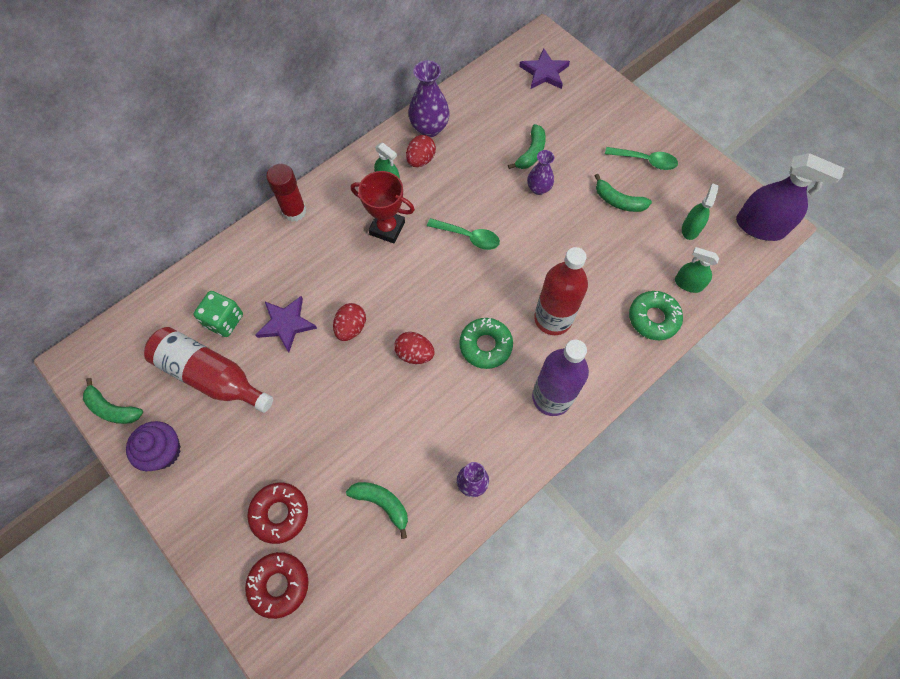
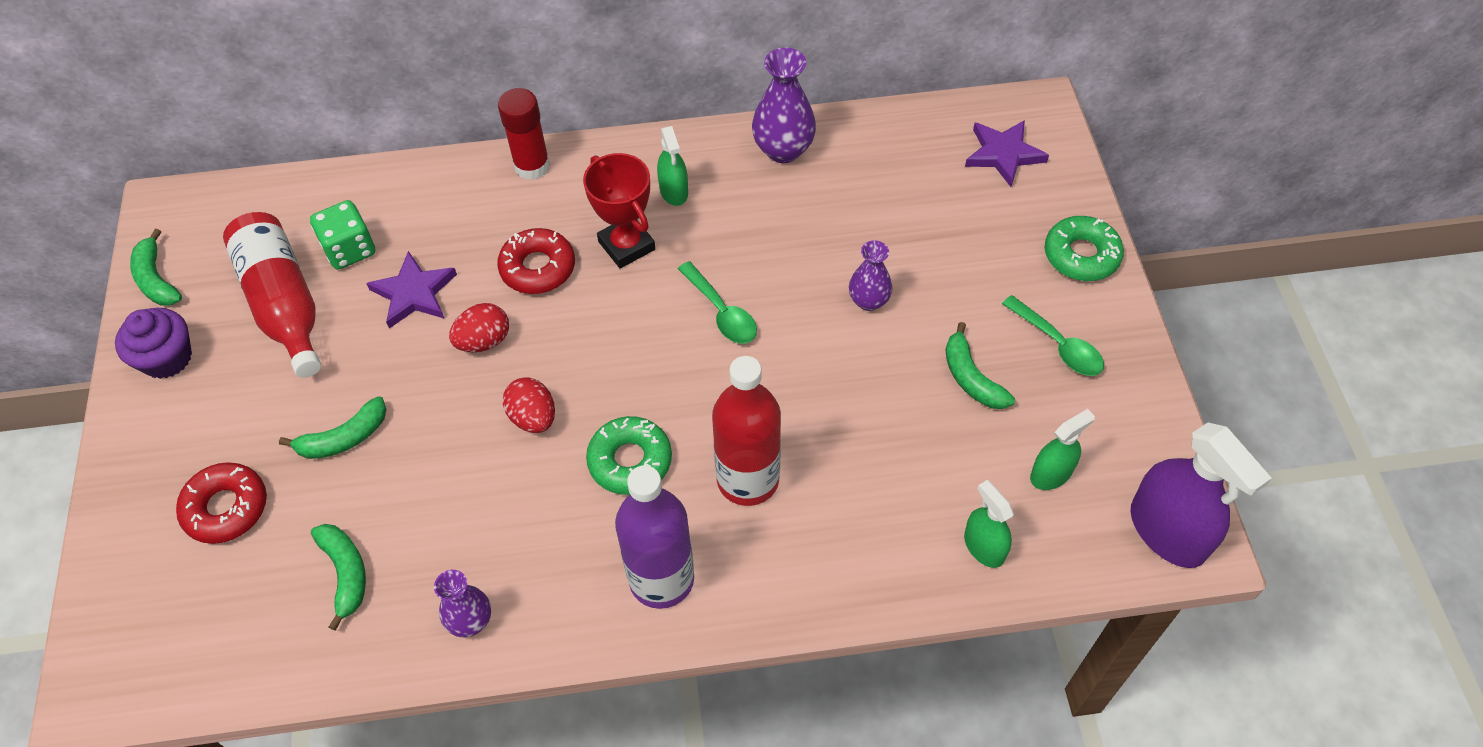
camera: 35 degrees right, 10 degrees down
red donut [245,552,308,619] -> red donut moved to [497,228,575,294]
red egg [406,135,436,167] -> none
green banana [508,124,546,169] -> green banana moved to [279,396,387,459]
green donut [629,291,683,340] -> green donut moved to [1045,216,1124,281]

